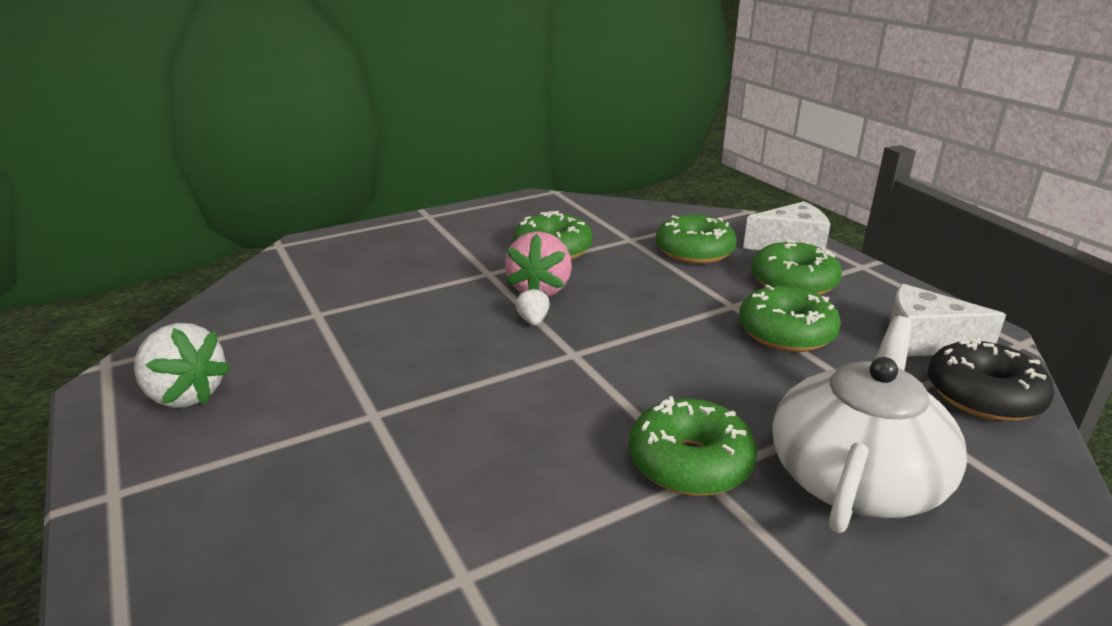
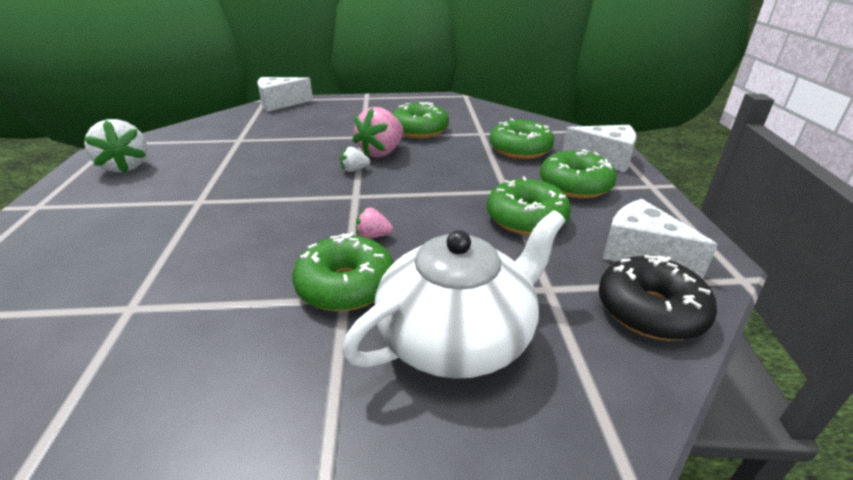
camera: 25 degrees right, 5 degrees up
white strawberry [515,287,550,326] -> white strawberry turned 120 degrees counterclockwise [340,147,370,172]
none -> white cheese [257,77,313,112]
none -> pink strawberry [356,208,393,239]

